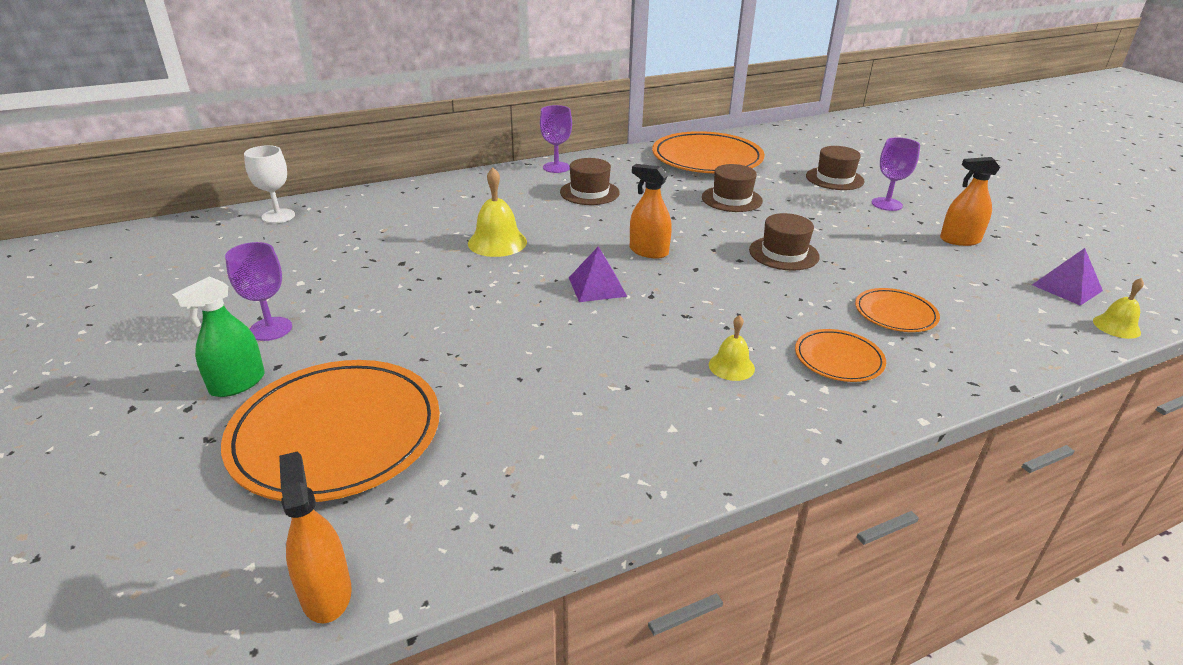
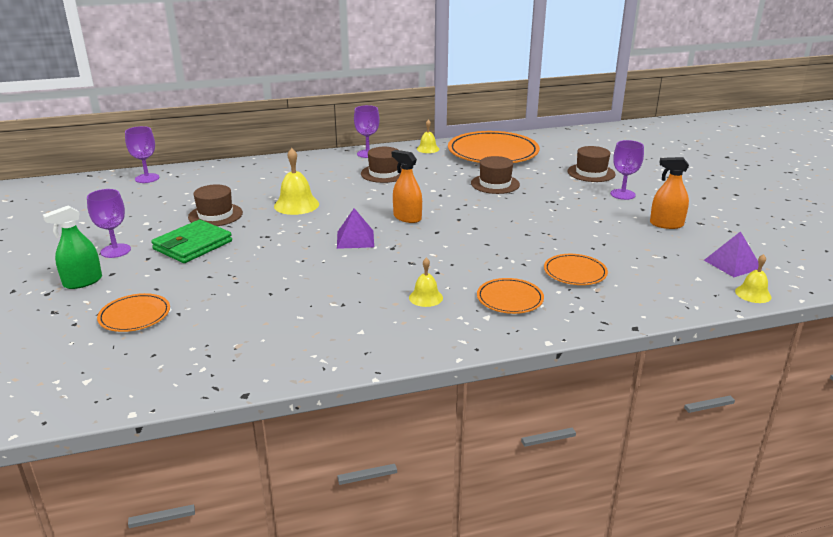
camera: 10 degrees right, 5 degrees down
orange plate [221,360,440,502] -> orange plate [97,293,170,332], size x0.49
white goblet [244,145,295,223] -> purple goblet [125,126,159,183]
orange spray bottle [279,452,352,624] -> none
brown hat [749,213,820,271] -> brown hat moved to [188,184,243,226]
none -> green wallet [151,220,232,263]
none -> yellow bell [417,120,439,153]

